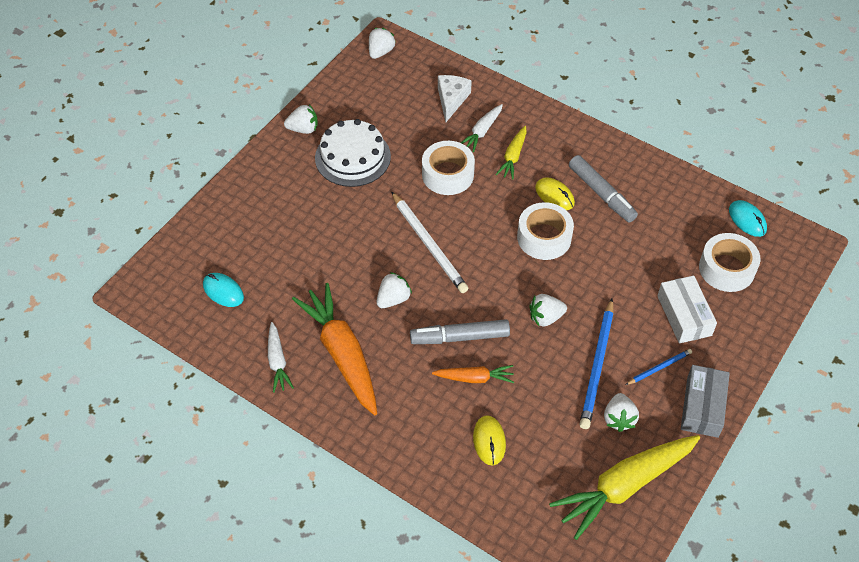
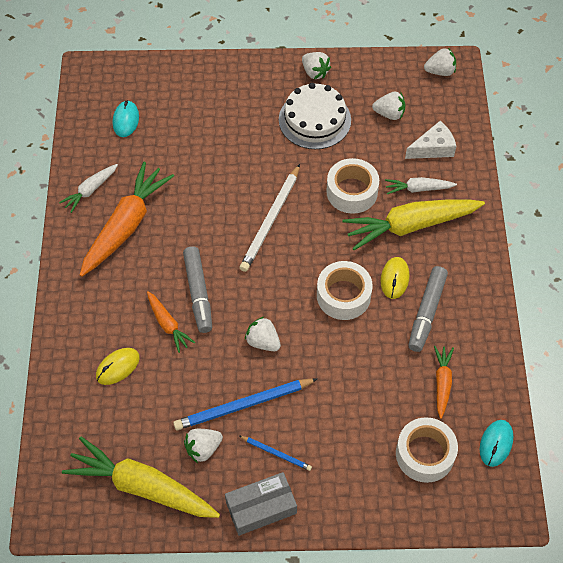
camera: 55 degrees right, 5 degrees up
white strawberry [377,272,412,308] -> white strawberry moved to [372,92,405,120]
grey marker [410,319,510,344] -> grey marker turned 150 degrees counterclockwise [183,246,212,333]
yellow carrot [496,126,527,180] -> yellow carrot [342,199,485,250], size x1.98
white box [657,276,717,343] -> none
none -> orange carrot [434,346,454,419]

